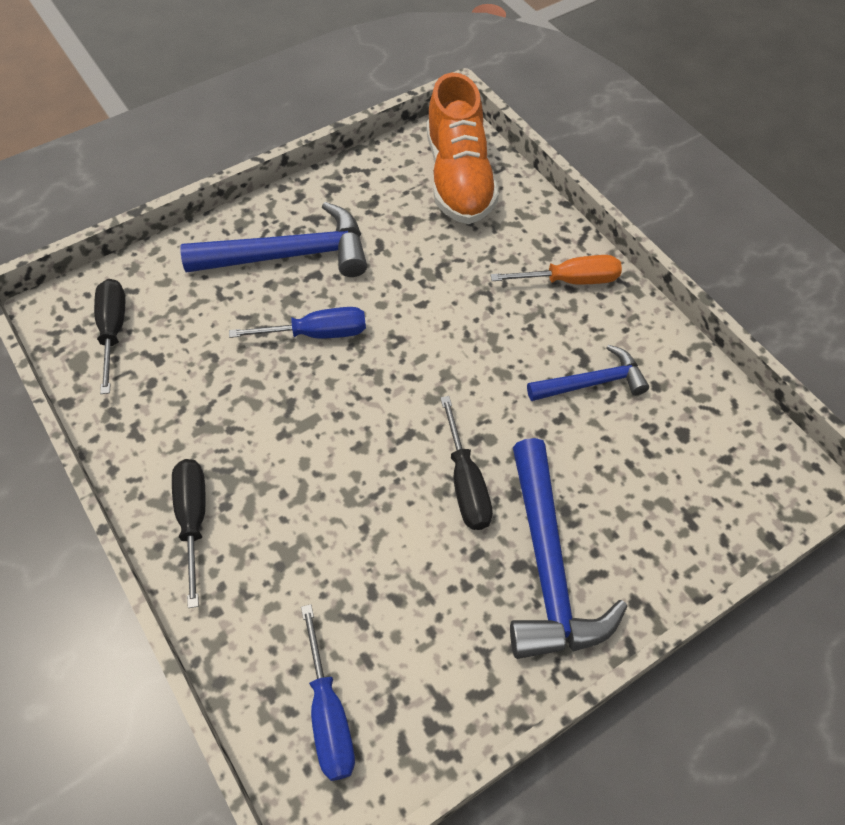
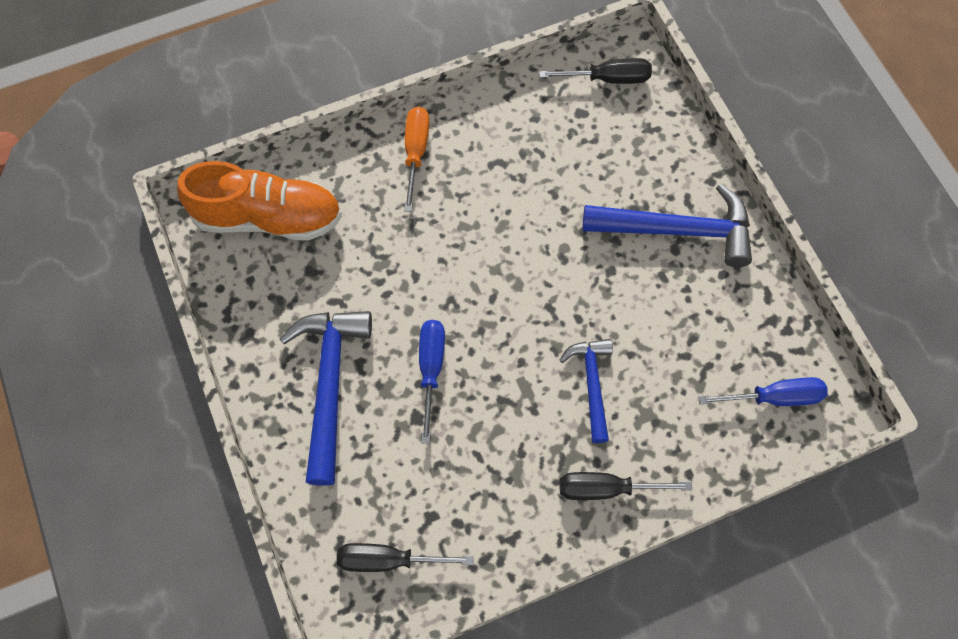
camera: 80 degrees left, 10 degrees up
black screwdriver [440,396,493,530] -> black screwdriver moved to [539,58,652,84]
blue hammer [527,345,649,401] -> blue hammer moved to [560,339,613,443]

